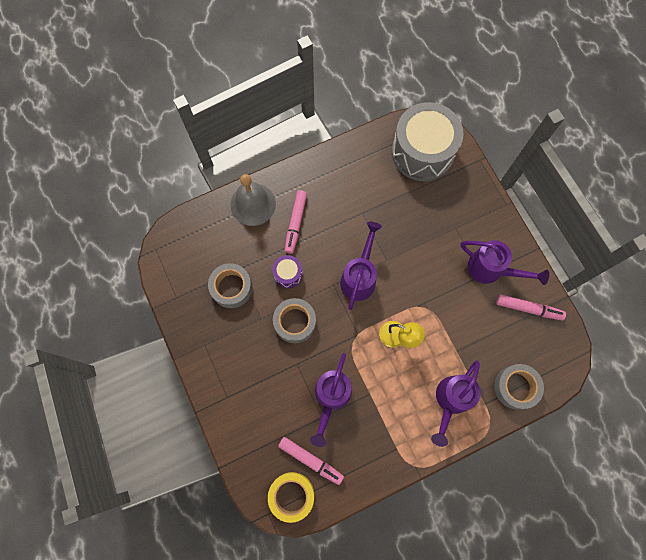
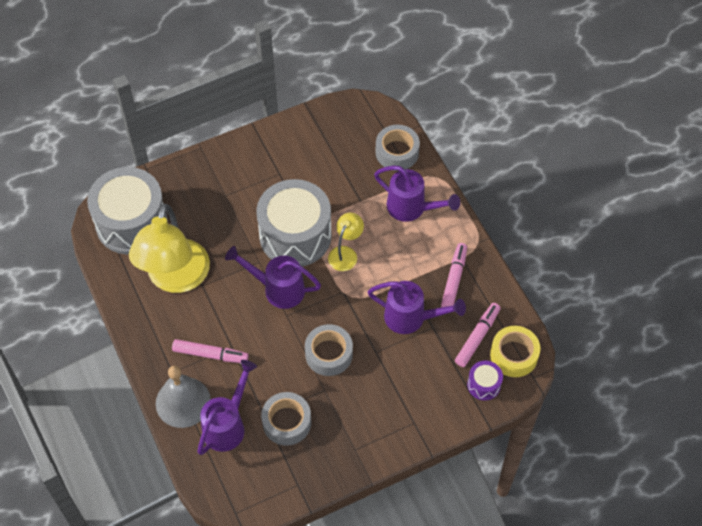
camera: 90 degrees left, 15 degrees down
purple drum [272,255,303,288] -> purple drum moved to [467,361,503,401]
purple watering can [460,240,549,285] -> purple watering can moved to [197,360,257,455]
pink marker [496,294,566,320] -> pink marker moved to [441,243,467,307]
none -> yellow lamp [129,204,210,293]
none -> grey drum [256,179,332,266]

